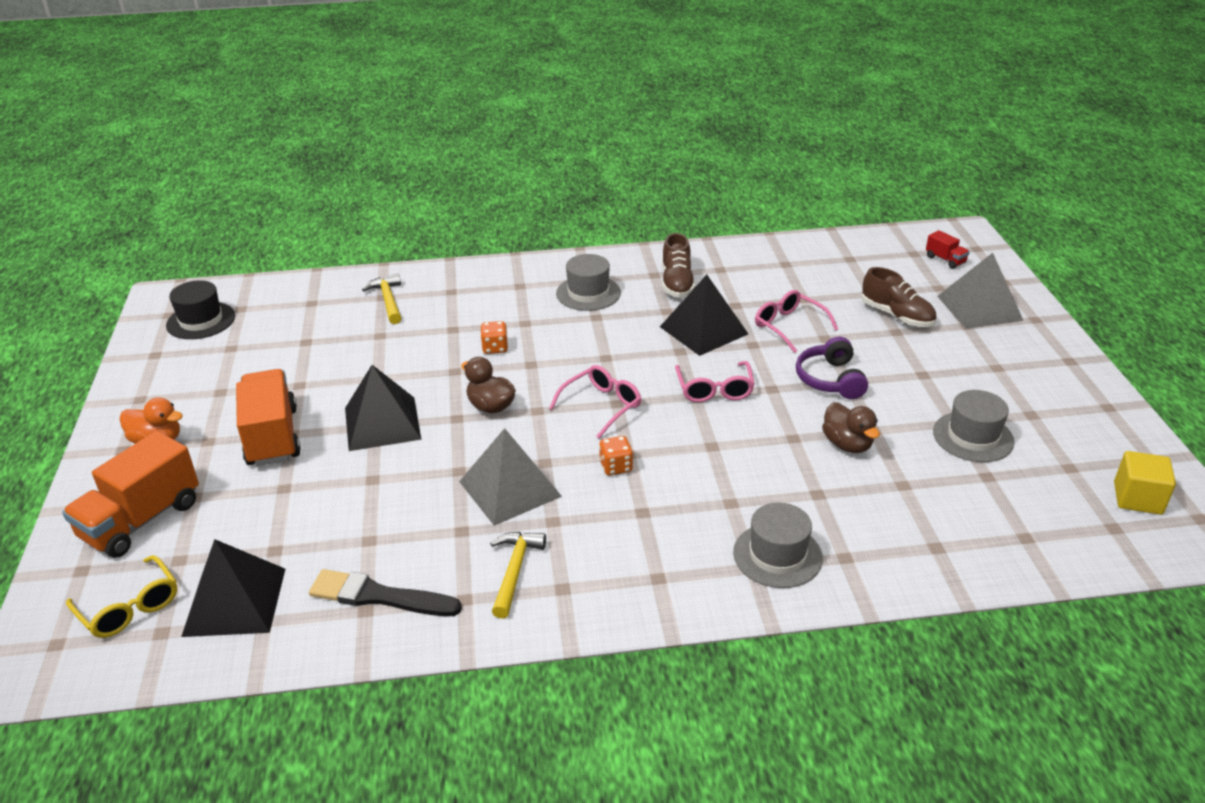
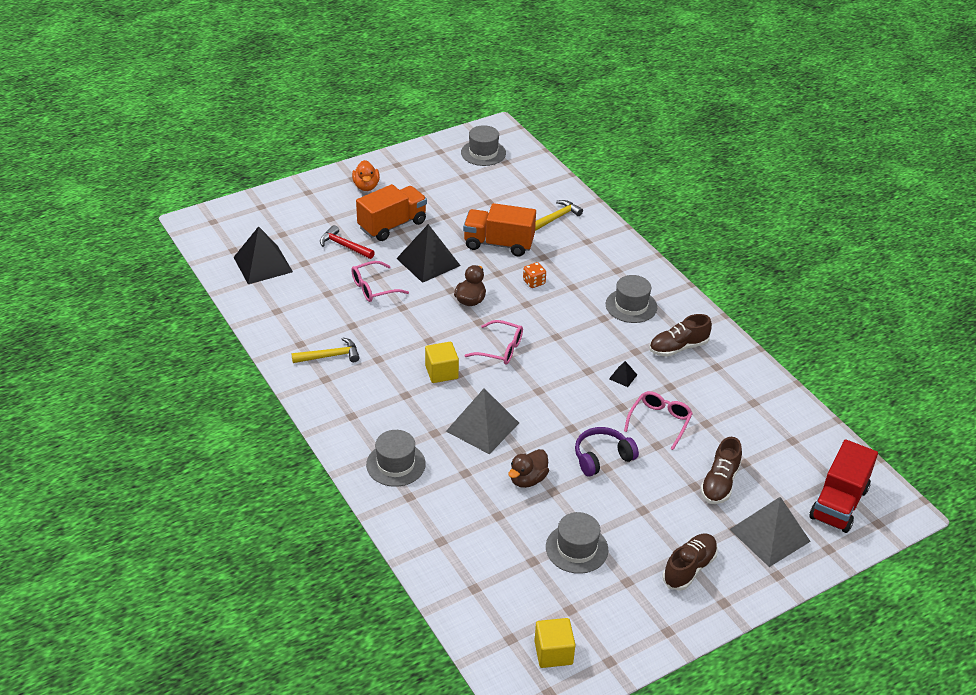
camera: 65 degrees right, 5 degrees up
orange truck [62,431,199,558] -> orange truck moved to [463,203,536,256]
yellow glasses [66,555,177,638] -> none
black hat [166,280,235,339] -> grey hat [461,125,506,166]
black brush [309,569,462,617] -> none
grey pyramid [459,428,562,526] -> grey pyramid moved to [446,388,519,455]
orange dice [599,436,633,476] -> yellow cube [425,342,459,383]
black pyramid [660,274,748,356] -> black pyramid [609,361,637,387], size x0.42
pink glasses [675,361,755,402] -> pink glasses moved to [351,261,409,302]
red truck [926,230,970,269] -> red truck [809,439,878,533], size x2.17
none -> red hammer [320,225,375,259]
none -> brown shoe [663,534,718,591]

